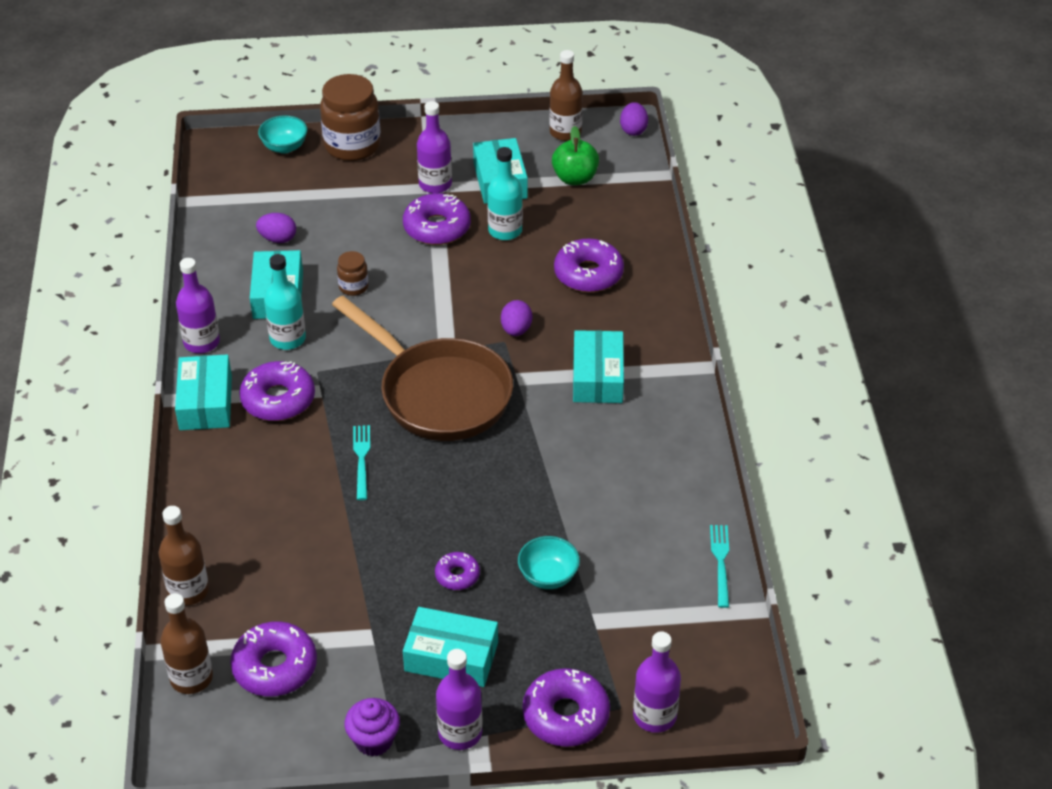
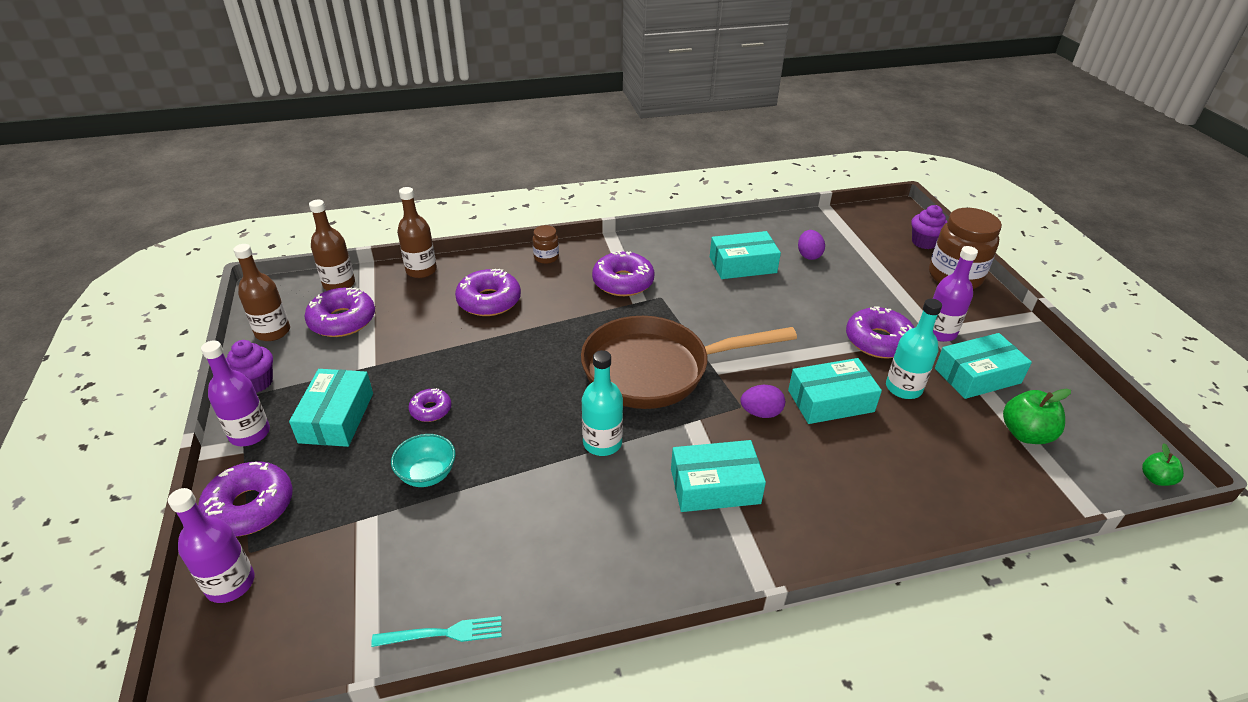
camera: 80 degrees right, 5 degrees down
turquoise box [175,354,232,430] -> turquoise box moved to [788,358,882,424]
purple bottle [176,258,220,353] -> none
turquoise bowl [258,115,307,154] -> purple cupcake [911,205,948,249]
turquoise bottle [264,254,306,350] -> turquoise bottle moved to [582,350,623,456]
brown pan [332,296,513,441] -> brown pan turned 45 degrees clockwise [581,316,797,409]
brown jar [337,251,369,296] -> brown jar moved to [532,225,559,264]
turquoise fork [353,425,370,500] -> none
brown bottle [549,50,583,141] -> brown bottle moved to [233,244,290,341]
purple donut [554,238,624,292] -> purple donut moved to [455,269,521,316]
purple egg [620,102,648,136] -> green apple [1142,444,1184,486]

